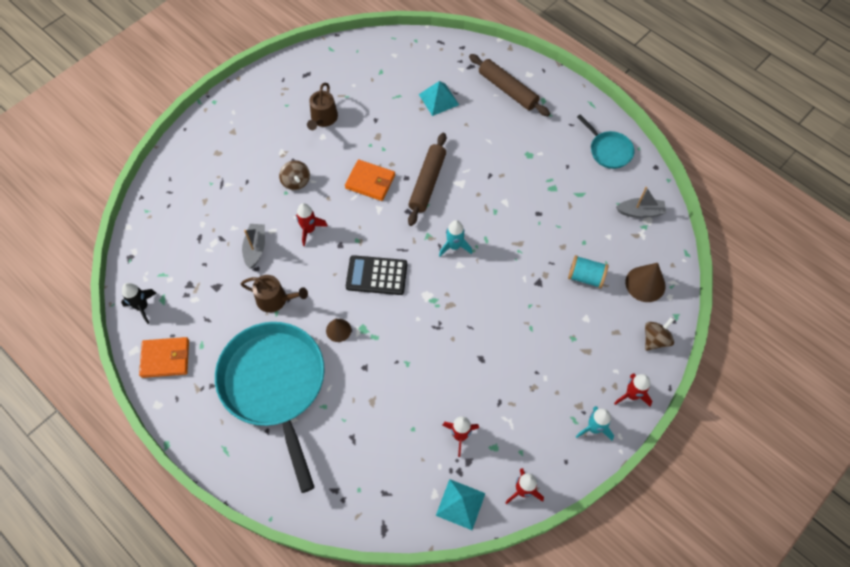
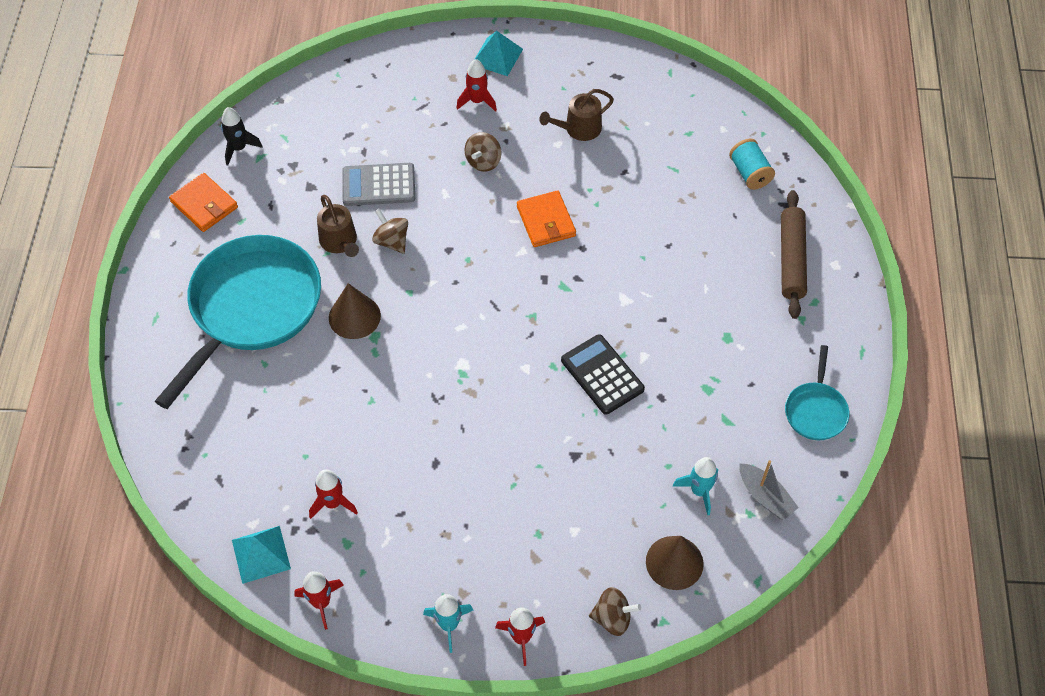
camera: 50 degrees right, 5 degrees down
grey boat [242,224,265,269] -> grey calculator [342,163,415,206]
red rocket [296,203,328,246] -> red rocket moved to [456,59,497,112]
brown cone [326,319,351,342] -> brown cone [329,283,381,339], size x1.62
black calculator [346,255,407,295] -> black calculator moved to [561,334,645,415]
brown rolling pin [408,133,446,226] -> none
turquoise pyramid [419,81,459,116] -> turquoise pyramid moved to [474,31,523,76]
turquoise rocket [439,220,472,257] -> turquoise rocket moved to [673,457,718,516]
turquoise spool [568,255,609,288] -> turquoise spool moved to [729,139,775,190]
none -> brown spinning top [372,209,408,254]

